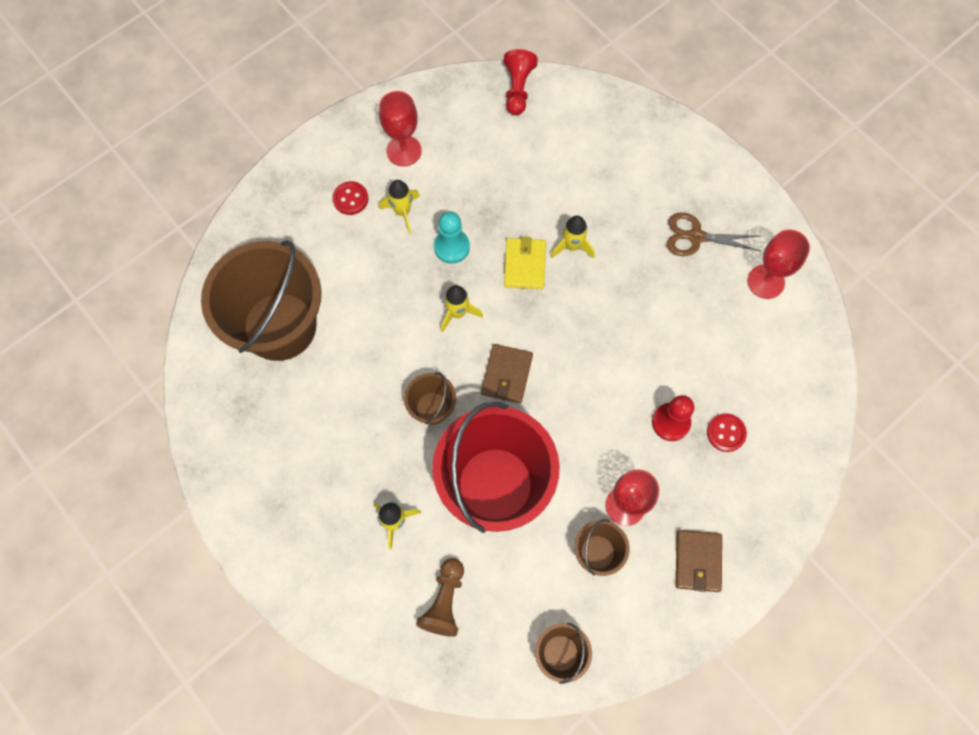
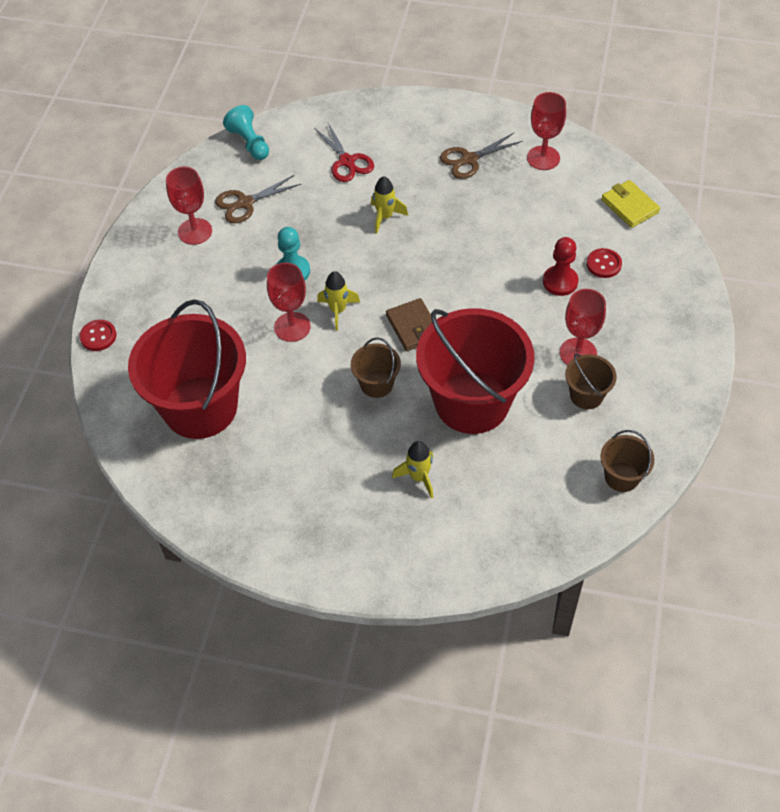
camera: 35 degrees left, 15 degrees down
brown bucket [201,240,322,361] -> red bucket [128,299,246,439]
red button [332,181,368,215] -> red button moved to [79,320,116,351]
yellow rocket [379,180,420,233] -> none
brown pawn [416,558,464,637] -> none
red pawn [503,49,538,115] -> turquoise pawn [223,105,269,160]
yellow wallet [504,237,546,289] -> yellow wallet moved to [601,180,660,228]
brown wallet [676,530,722,592] -> none
none -> brown scissors [215,175,301,223]
none -> red goblet [267,263,311,342]
none -> red scissors [314,123,374,182]

